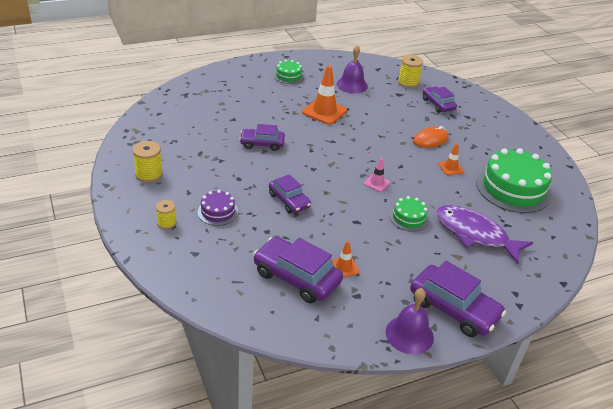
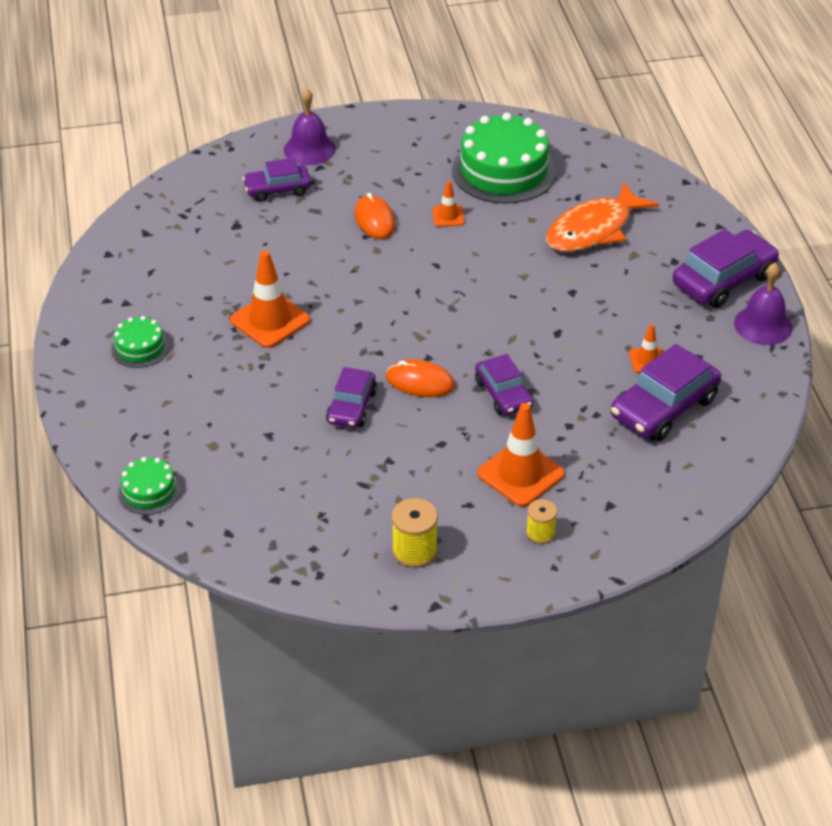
camera: 75 degrees left, 5 degrees up
purple cake [198,190,238,226] -> orange traffic cone [477,403,565,507]
purple car [269,174,311,214] -> purple car turned 90 degrees clockwise [475,354,533,415]
purple bell [337,45,368,93] -> purple bell moved to [284,88,336,165]
pink traffic cone [364,158,390,192] -> none
green cake [389,196,429,231] -> green cake moved to [118,457,181,515]
yellow spool [398,55,423,88] -> none
purple fish [436,205,533,264] -> orange fish [546,182,659,252]
none -> orange mouse [386,359,455,397]

